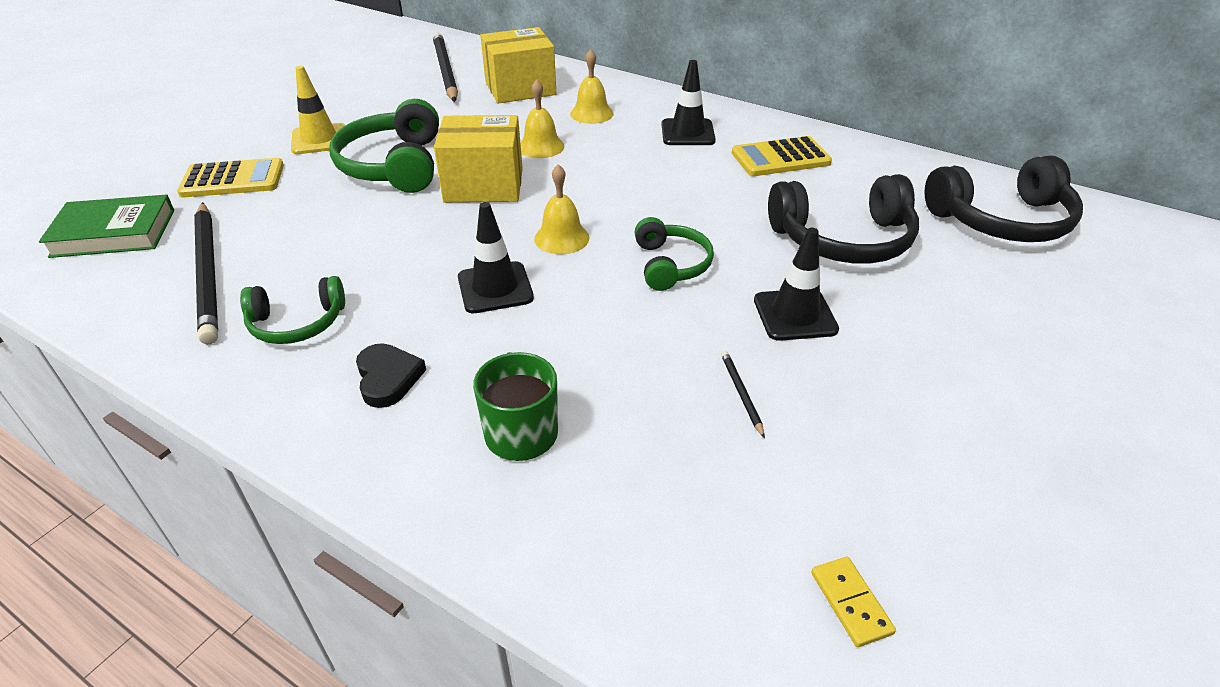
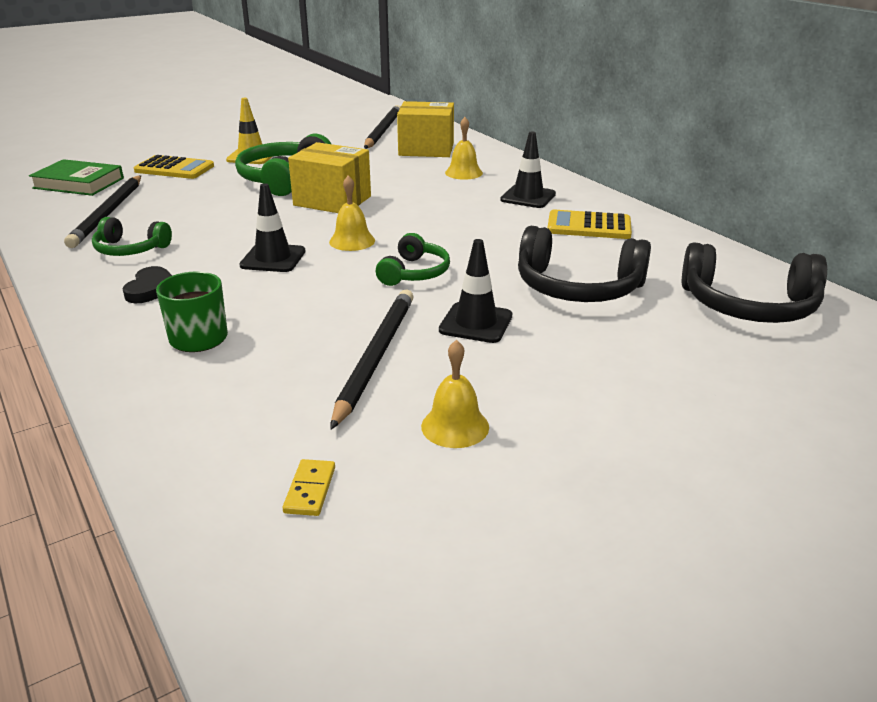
camera: 25 degrees right, 10 degrees down
yellow bell [520,79,564,158] -> yellow bell moved to [421,340,489,448]
black pencil [721,351,765,438] -> black pencil [330,289,414,430], size x2.46

